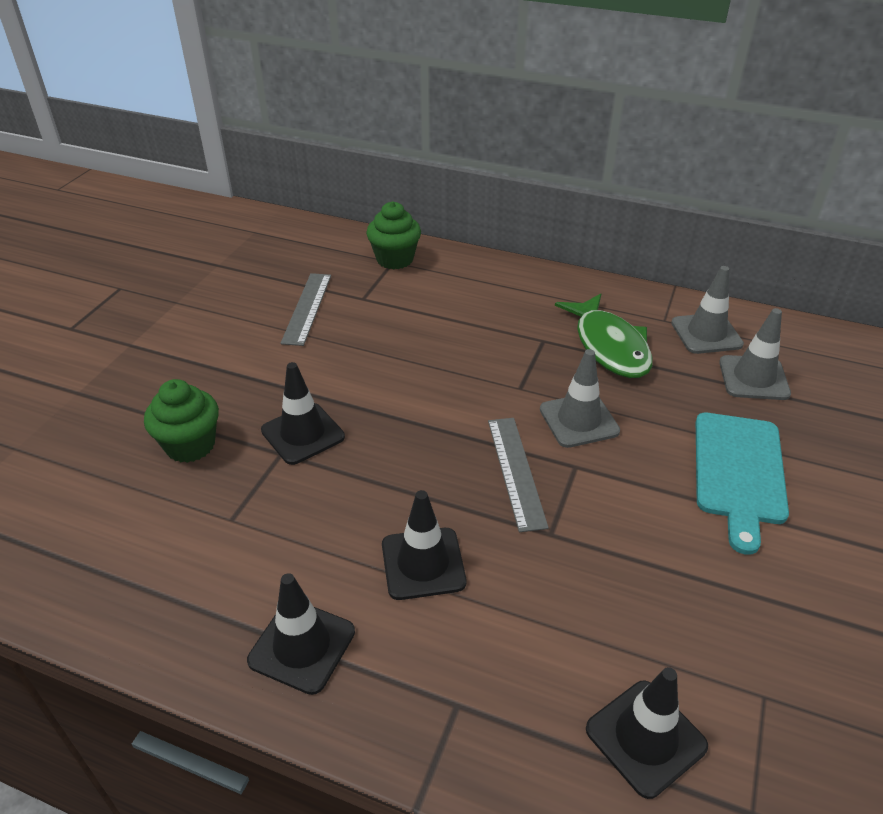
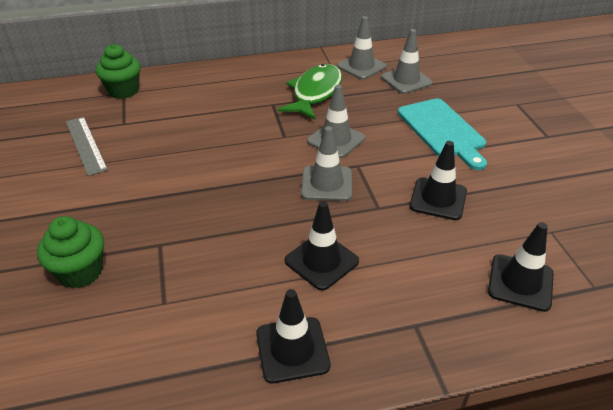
camera: 35 degrees left, 0 degrees up
black traffic cone [261,362,345,465] -> black traffic cone moved to [409,141,467,220]
grey ruler [488,418,549,532] -> grey traffic cone [301,126,352,201]
green fish [555,293,653,378] -> green fish turned 105 degrees counterclockwise [278,64,342,119]

